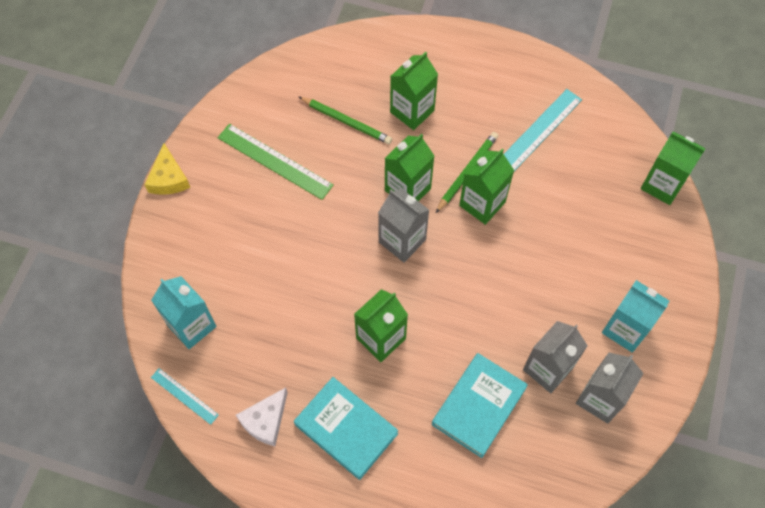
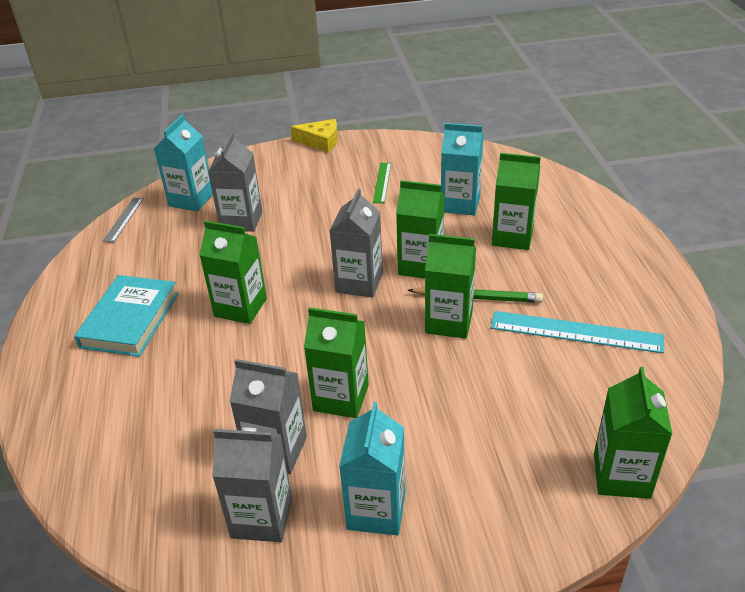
camera: 65 degrees right, 25 degrees down
yellow cheese [144,143,191,195] -> yellow cheese turned 135 degrees counterclockwise [290,119,338,153]
turquoise ruler [151,368,219,425] -> grey ruler [103,197,144,243]
green ruler [217,124,334,200] -> green ruler [373,163,391,203], size x0.56
white cheese [236,387,288,446] -> none
green pencil [299,97,392,144] -> turquoise carton [441,123,484,216]
turquoise book [432,353,528,458] -> none
none -> grey carton [208,133,262,232]
none -> green carton [304,307,369,418]

